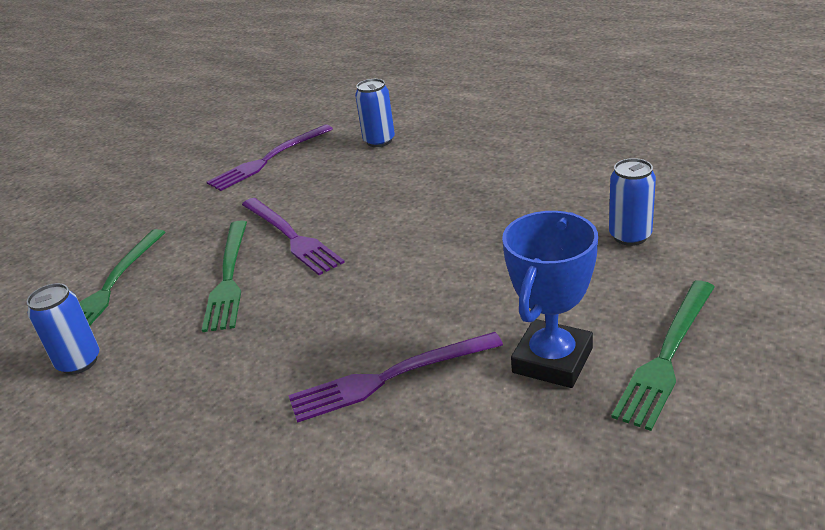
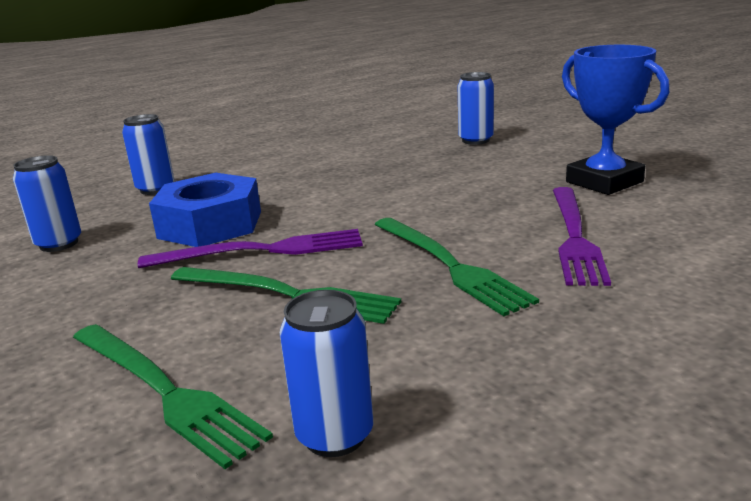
camera: 65 degrees left, 10 degrees down
purple fork [207,125,333,191] -> blue can [13,155,81,252]
green fork [611,280,715,431] -> green fork moved to [374,218,539,316]
none -> blue nut [149,173,261,247]

